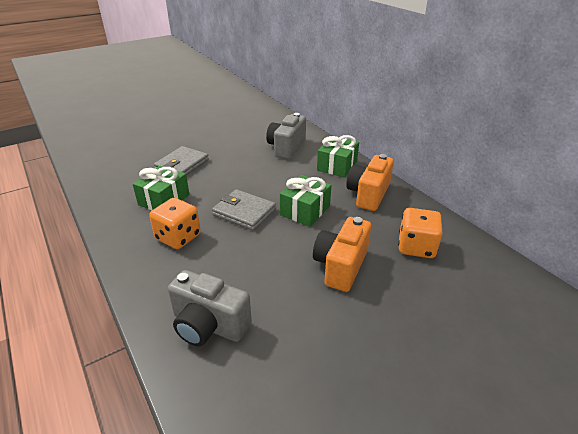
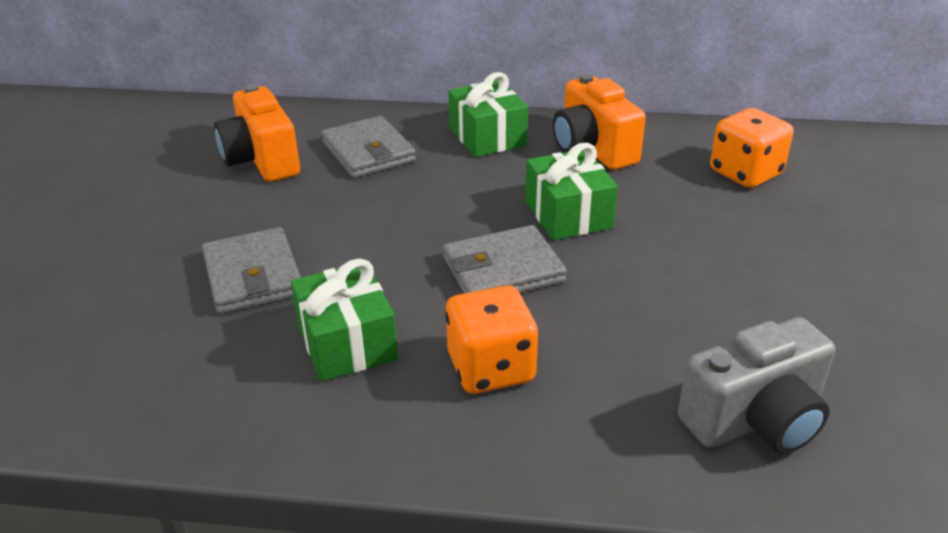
camera: 50 degrees left, 0 degrees up
grey camera [266,113,306,159] -> grey wallet [322,116,416,178]
orange camera [313,217,371,292] -> orange camera moved to [214,84,300,182]

